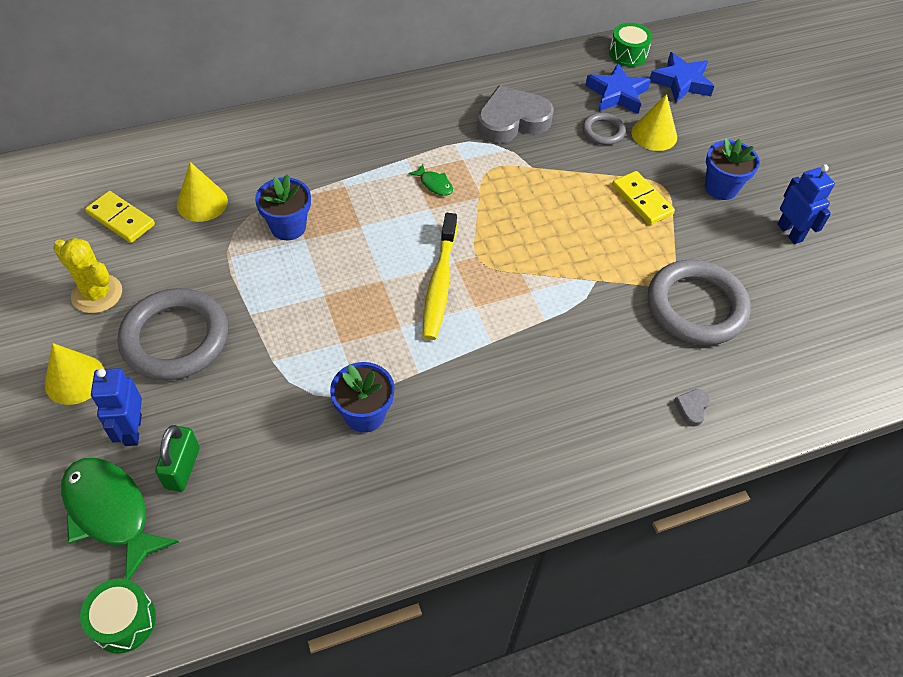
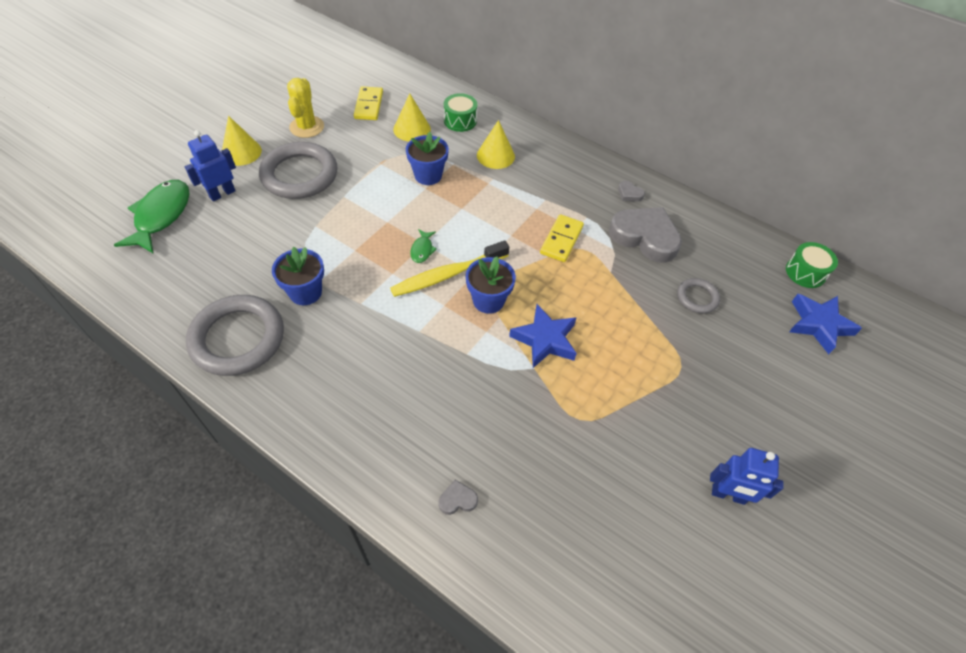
camera: 55 degrees right, 0 degrees up
green drum [80,578,156,653] -> green drum moved to [444,93,477,132]
green padlock [155,425,200,492] -> none
green fish [408,164,453,196] -> green fish moved to [410,229,437,263]
blue star [585,63,651,114] -> blue star moved to [509,304,577,368]
yellow domino [612,171,675,225] -> yellow domino moved to [540,214,584,262]
yellow cone [631,94,677,151] -> yellow cone moved to [477,120,515,169]
grey ring [648,260,751,345] -> grey ring moved to [186,295,284,376]
blue flower pot [705,138,760,200] -> blue flower pot moved to [466,256,516,314]
blue robot [777,164,835,244] -> blue robot turned 75 degrees clockwise [710,448,784,505]
none -> grey heart [618,181,645,201]

